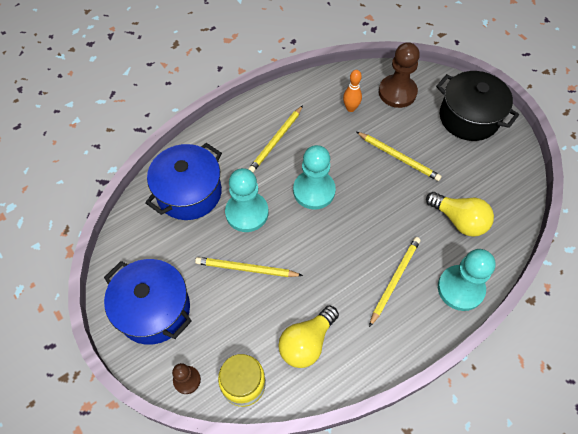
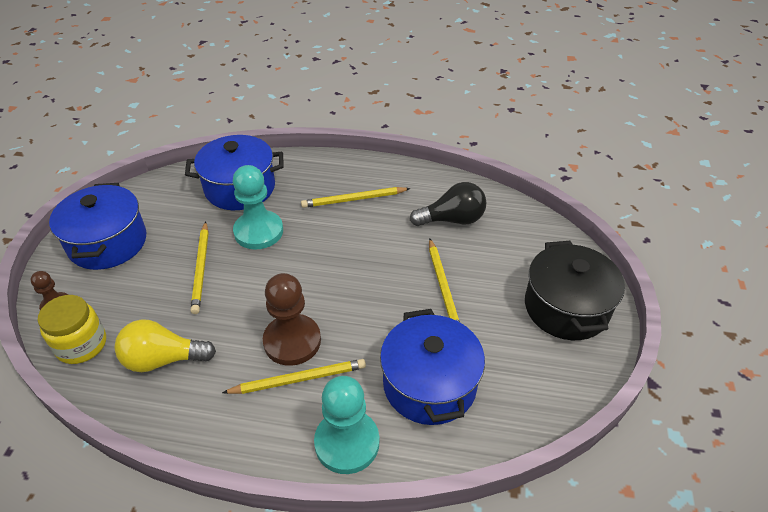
camera: 45 degrees right, 15 degrees down
yellow pencil [195,257,303,277] -> yellow pencil turned 150 degrees counterclockwise [191,222,209,314]
turquoise pawn [293,145,336,209] -> none
orange bowling pin [343,70,362,112] -> black light bulb [410,182,487,226]
brown pawn [379,42,420,108] -> brown pawn moved to [263,273,321,366]
yellow light bulb [426,192,494,237] -> blue pot [380,309,485,425]

